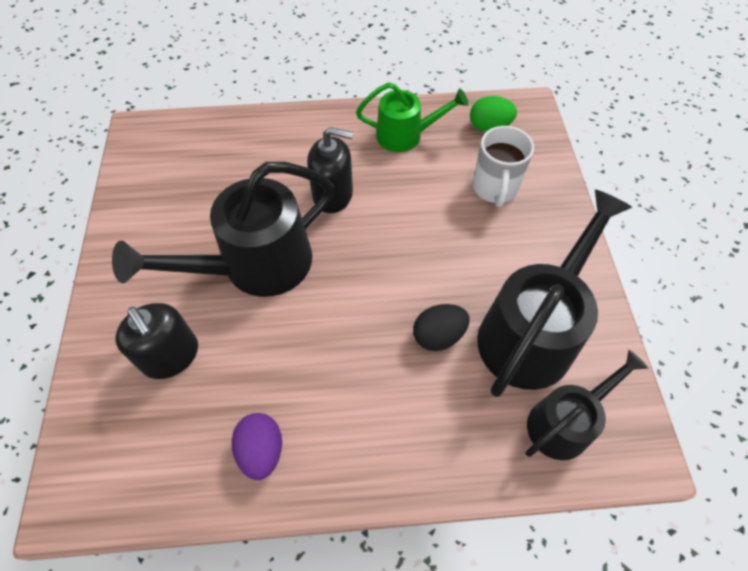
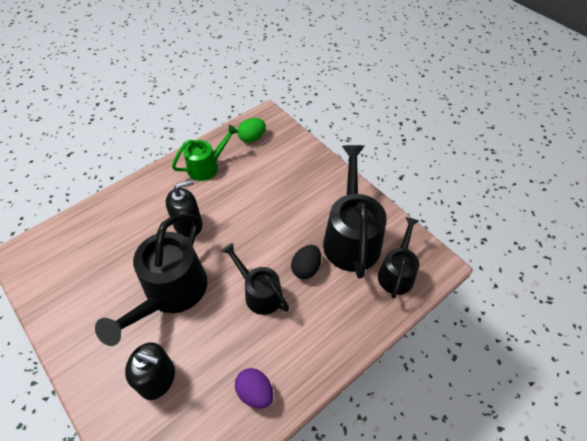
camera: 35 degrees left, 5 degrees down
white mug [473,126,534,207] -> none
none -> black watering can [221,243,289,315]

